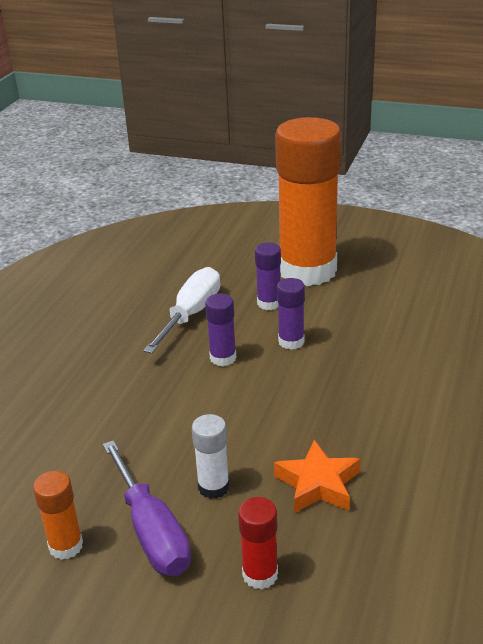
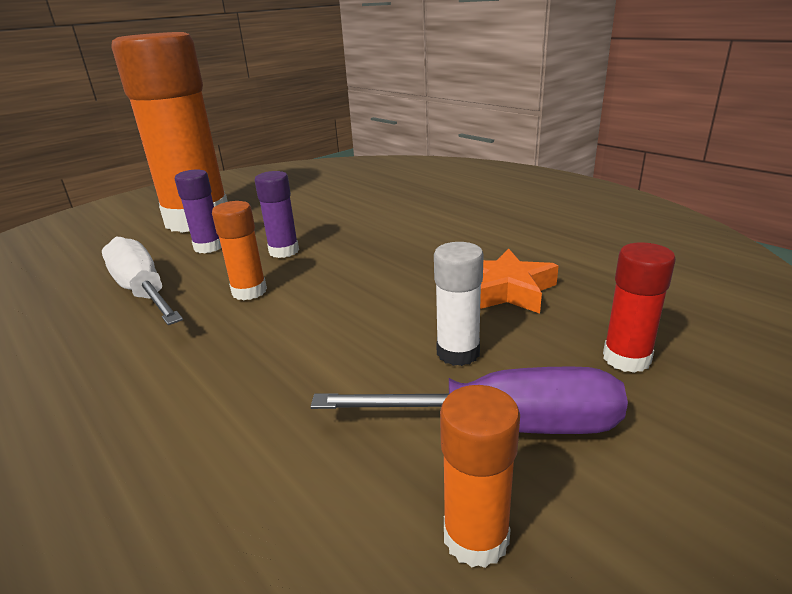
camera: 60 degrees left, 5 degrees down
purple glue stick [205,293,236,366] -> orange glue stick [212,201,267,300]

